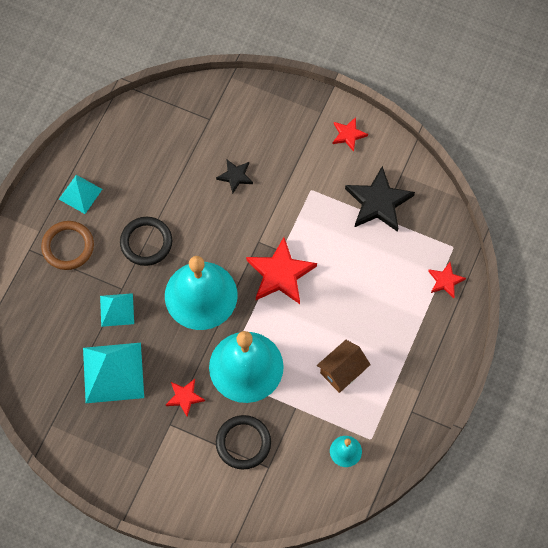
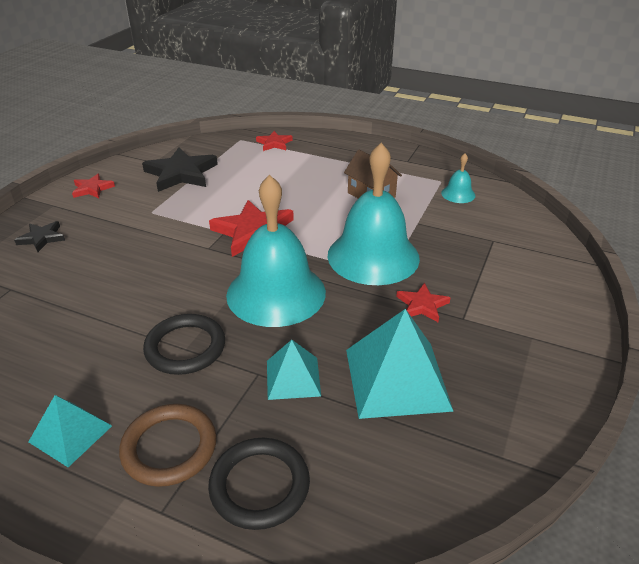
camera: 90 degrees left, 30 degrees down
black star [216,159,253,194] -> black star moved to [14,221,65,252]
black ring [216,415,271,470] -> black ring moved to [208,438,310,530]

